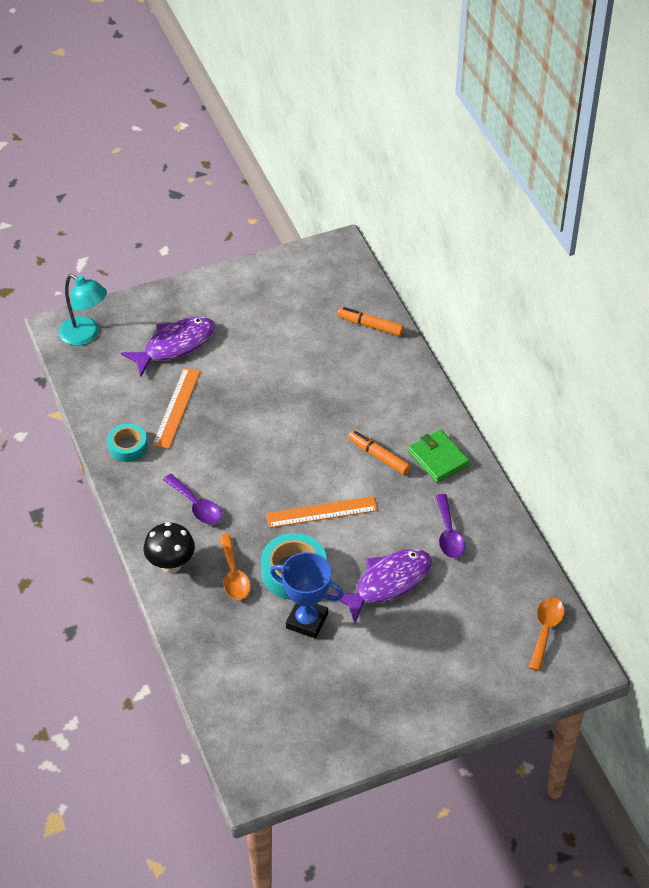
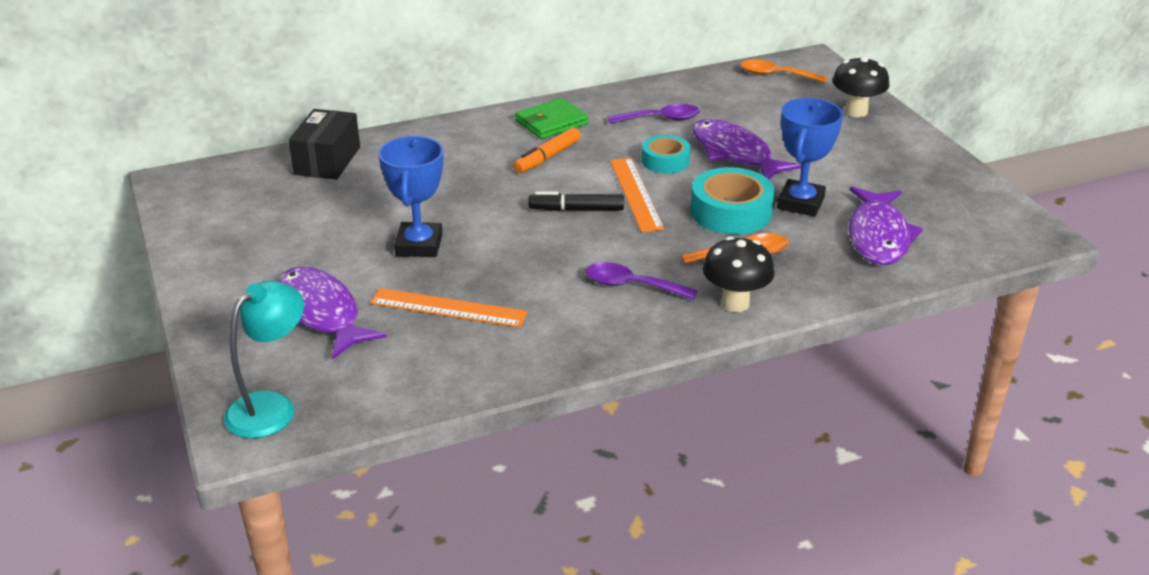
camera: 90 degrees left, 15 degrees down
turquoise tape [107,423,148,462] -> turquoise tape moved to [642,135,691,174]
purple spoon [163,474,222,524] -> purple spoon turned 120 degrees counterclockwise [586,262,698,300]
orange marker [337,307,404,336] -> black box [288,109,360,180]
none -> blue trophy [378,136,443,257]
none -> black marker [528,191,624,211]
none -> black mushroom [832,56,890,117]
none -> purple fish [849,187,923,265]

